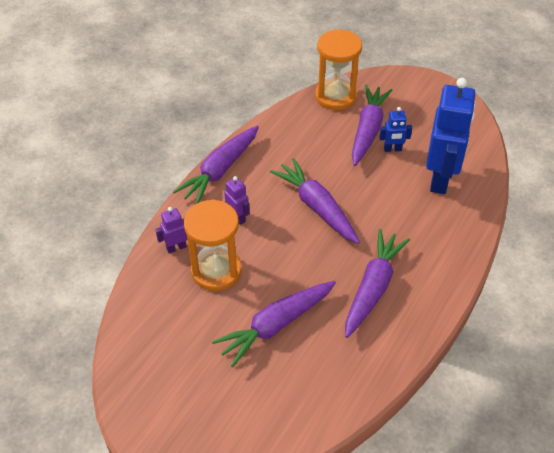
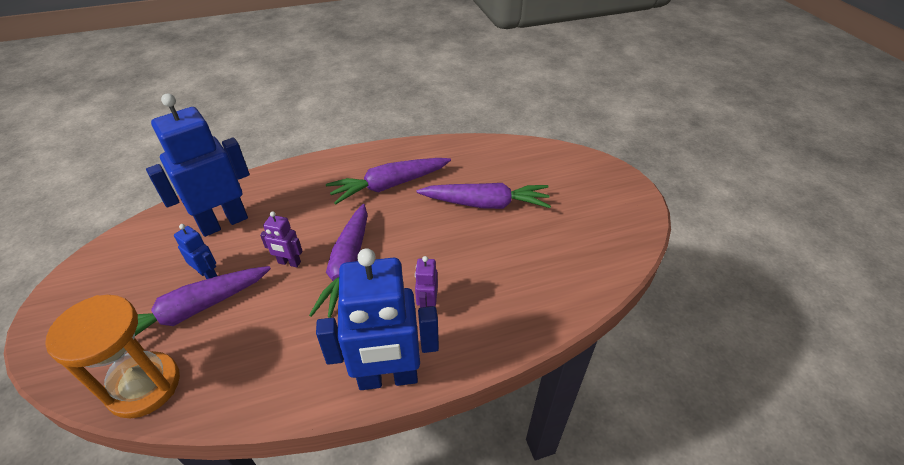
camera: 140 degrees left, 5 degrees down
purple robot [155,207,187,254] -> purple robot moved to [260,211,303,267]
purple carrot [173,125,259,205] -> blue robot [316,248,439,390]
orange hourglass [184,199,242,291] -> none

